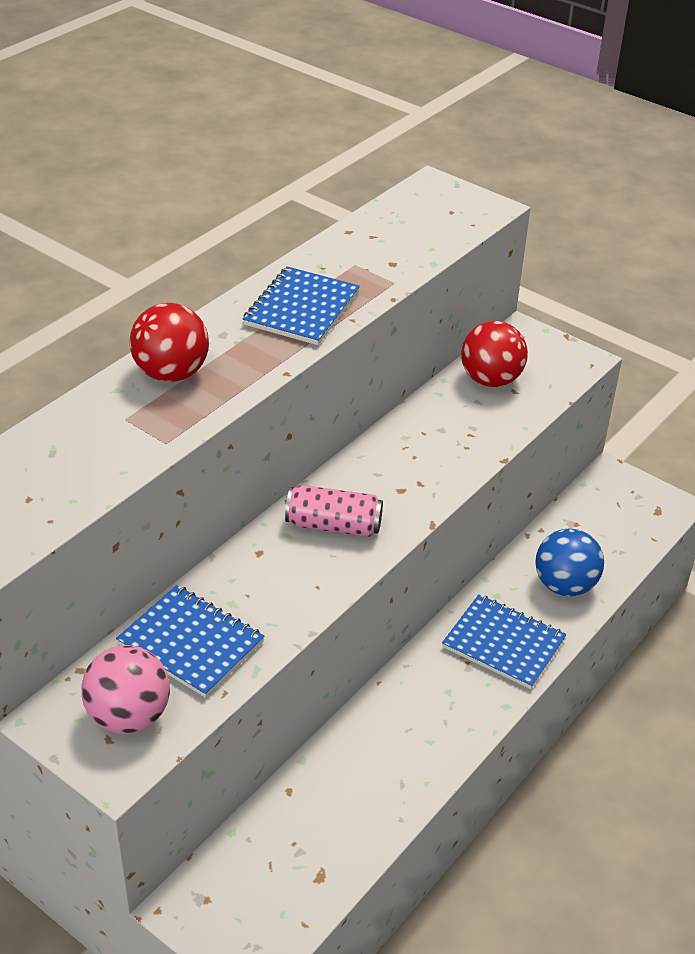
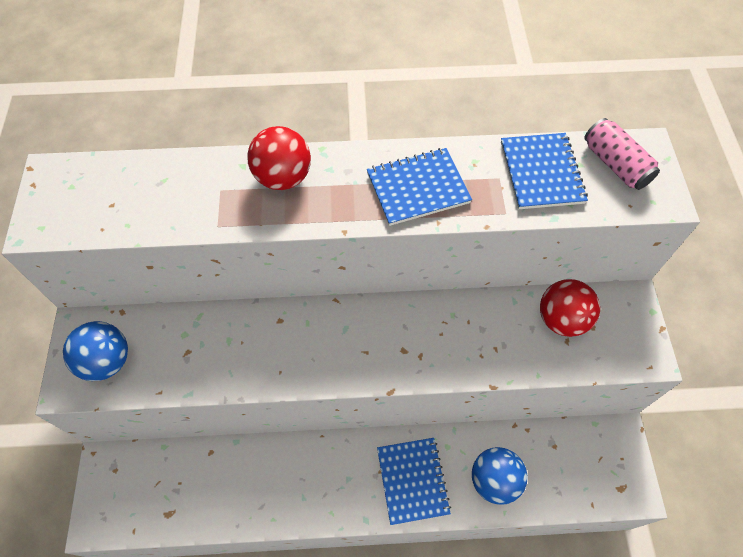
camera: 50 degrees right, 20 degrees up
pink ball [81,645,170,734] -> blue ball [63,321,128,381]
blue notebook [116,585,264,698] -> blue notebook moved to [501,133,588,209]
pink can [285,485,383,537] -> pink can moved to [584,118,660,190]

